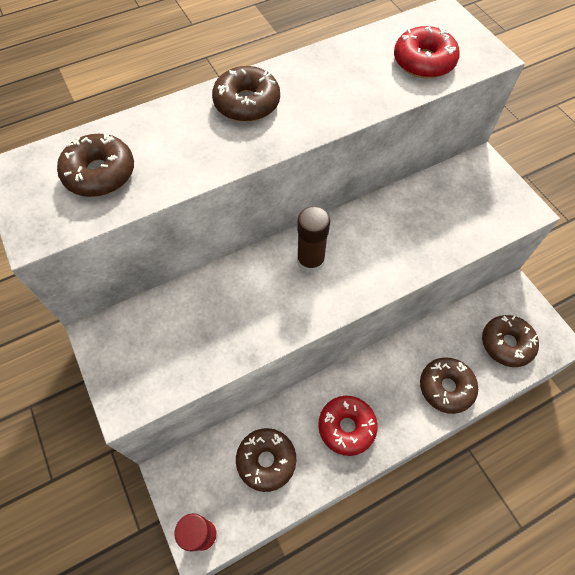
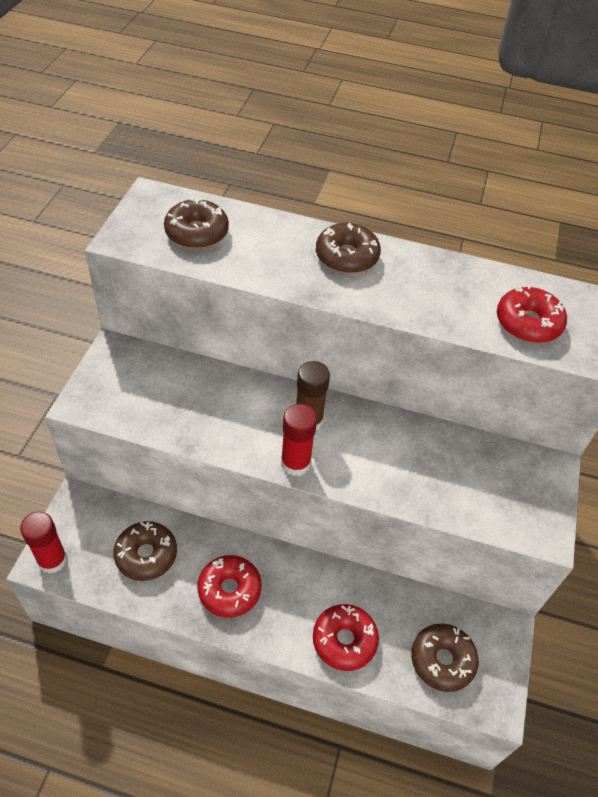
camera: 40 degrees right, 10 degrees down
brown donut [420,357,478,414] -> red donut [313,604,379,671]
none -> red glue stick [281,404,317,476]

